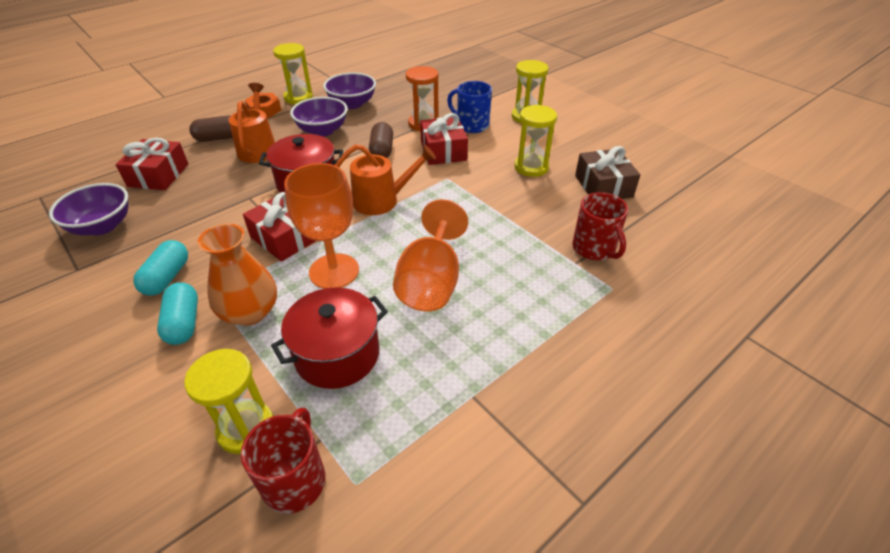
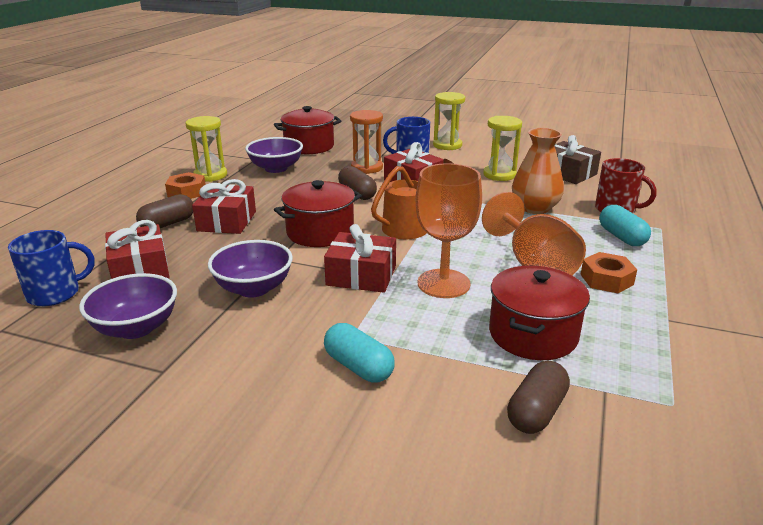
camera: 30 degrees left, 15 degrees down
turquoise capsule [133,240,188,296] -> turquoise capsule moved to [599,205,651,246]
yellow hourglass [184,349,273,454] -> brown capsule [507,361,570,434]
orange vase [198,224,277,326] -> orange vase moved to [512,128,564,214]
orange watering can [229,83,275,163] -> red gift [192,179,256,234]
red mug [241,408,325,514] -> none
purple bowl [290,97,348,137] -> purple bowl moved to [208,240,293,297]
none -> blue mug [8,230,94,306]
none -> red pot [274,106,341,154]
none -> orange nut [580,252,638,293]

